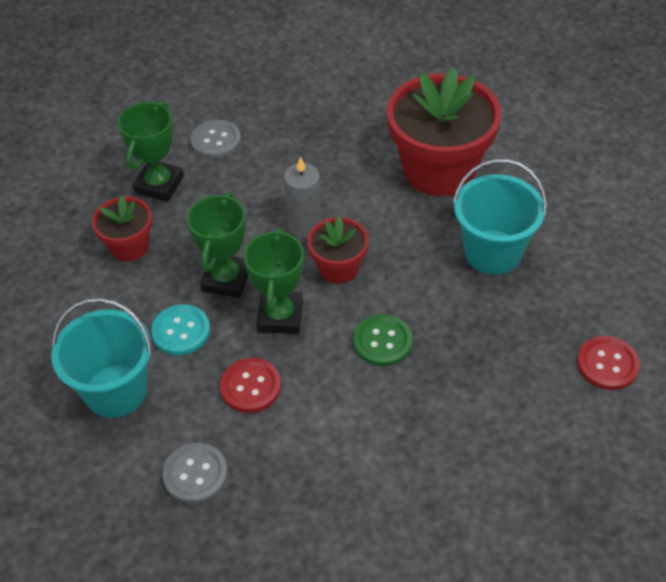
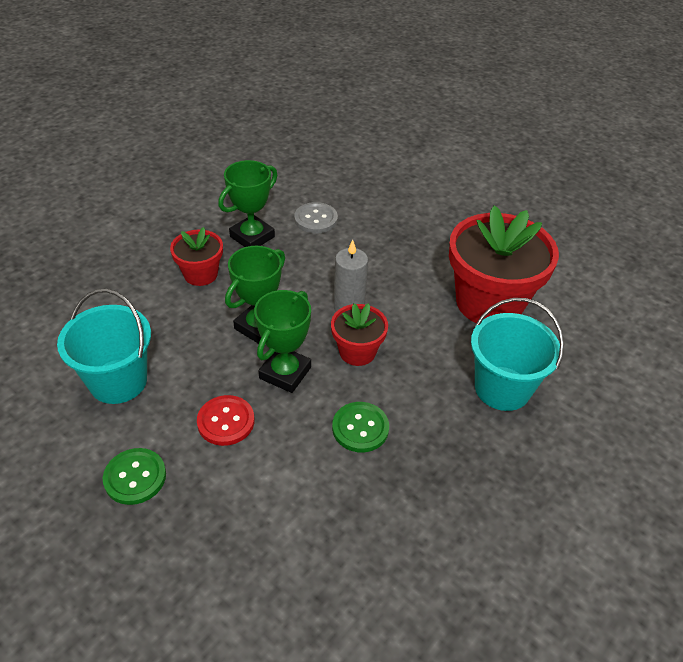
camera: 20 degrees right, 5 degrees down
turquoise button [151,304,210,356] -> none
grey button [163,443,228,504] -> green button [103,448,166,505]
red button [577,336,640,390] -> none

